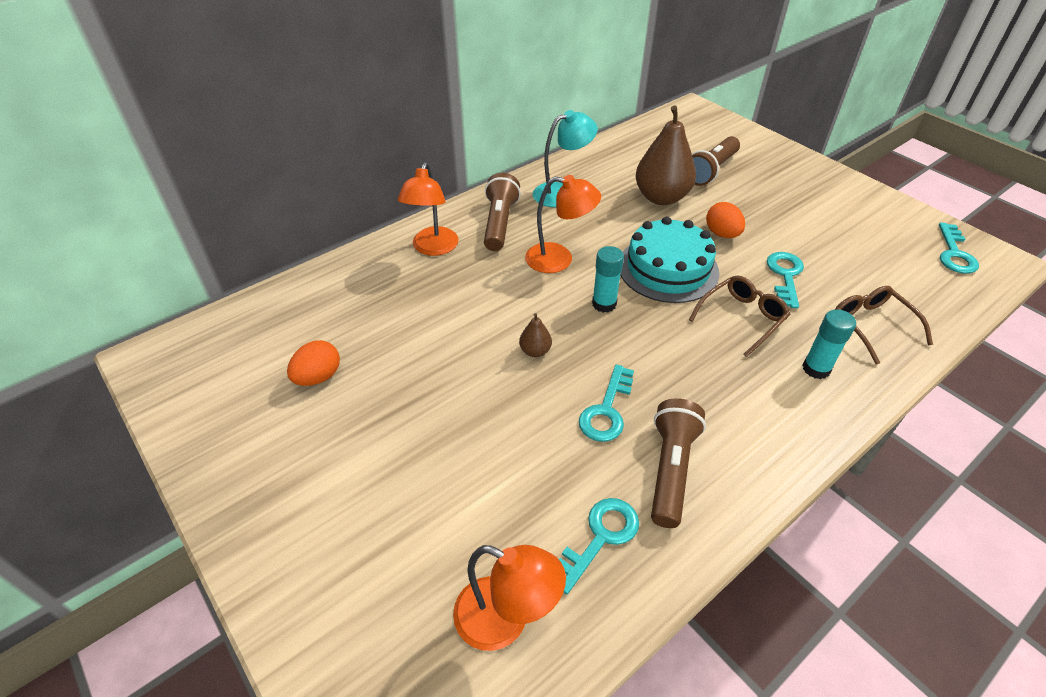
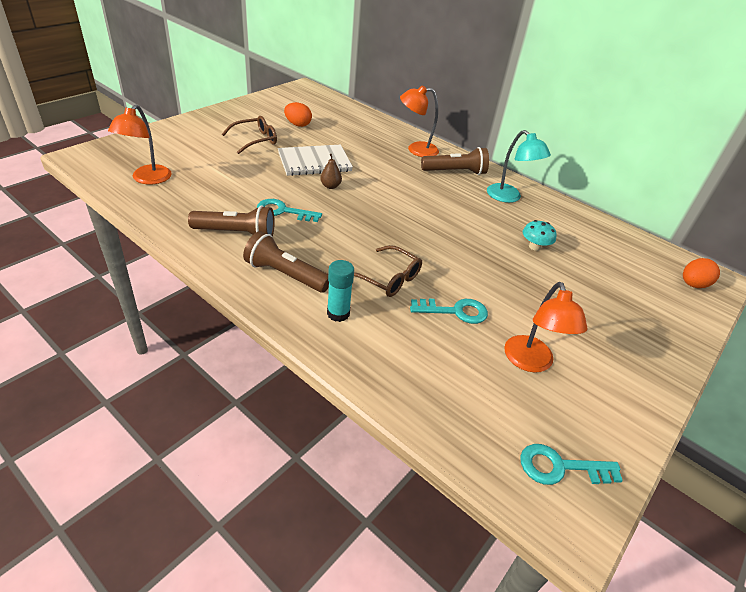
camera: 75 degrees right, 5 degrees down
orange lamp [525,175,601,273] -> orange lamp moved to [504,282,588,373]
turquoise key [559,498,639,594] -> none
turquoise glue stick [592,246,624,313] -> none
turquoise cake [620,216,719,303] -> none
brown pear [635,105,696,205] -> turquoise mushroom [523,220,557,251]
brown flashlight [692,136,740,186] -> brown flashlight moved to [243,231,329,293]
orange egg [706,202,745,238] -> orange egg moved to [683,258,720,288]
brown glasses [835,286,933,365] -> brown glasses moved to [222,116,277,154]
none -> white notebook [278,145,353,176]

